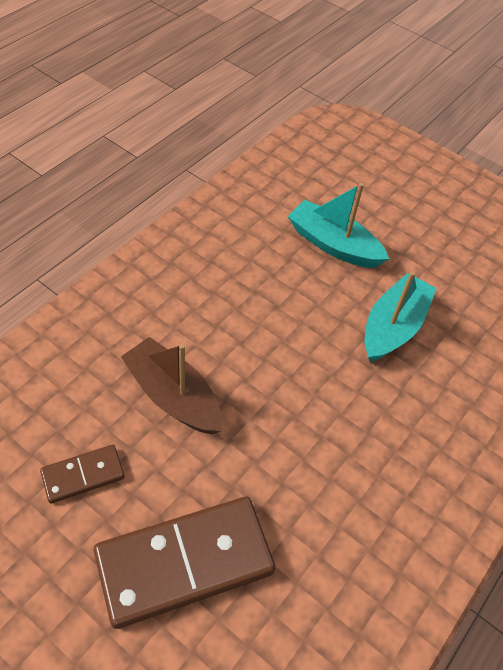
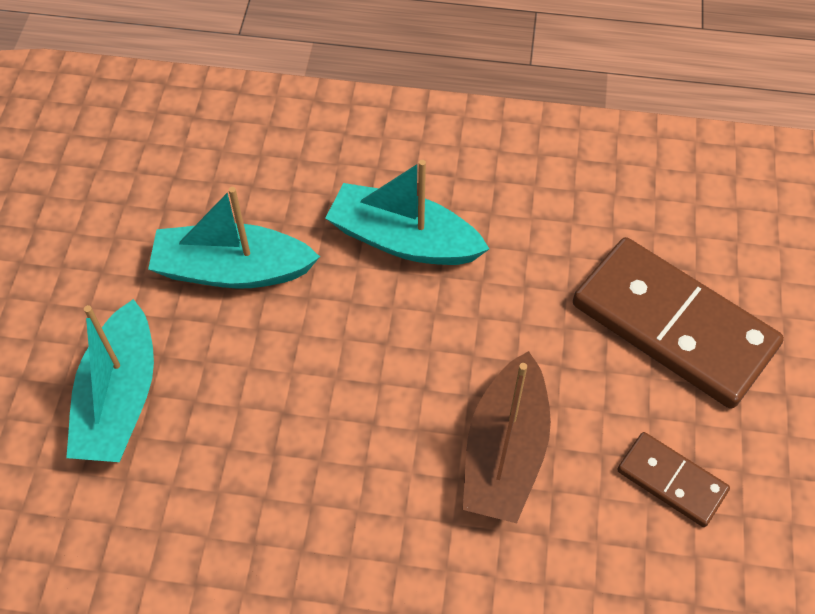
camera: 115 degrees left, 5 degrees up
none -> turquoise boat [326,160,489,265]

